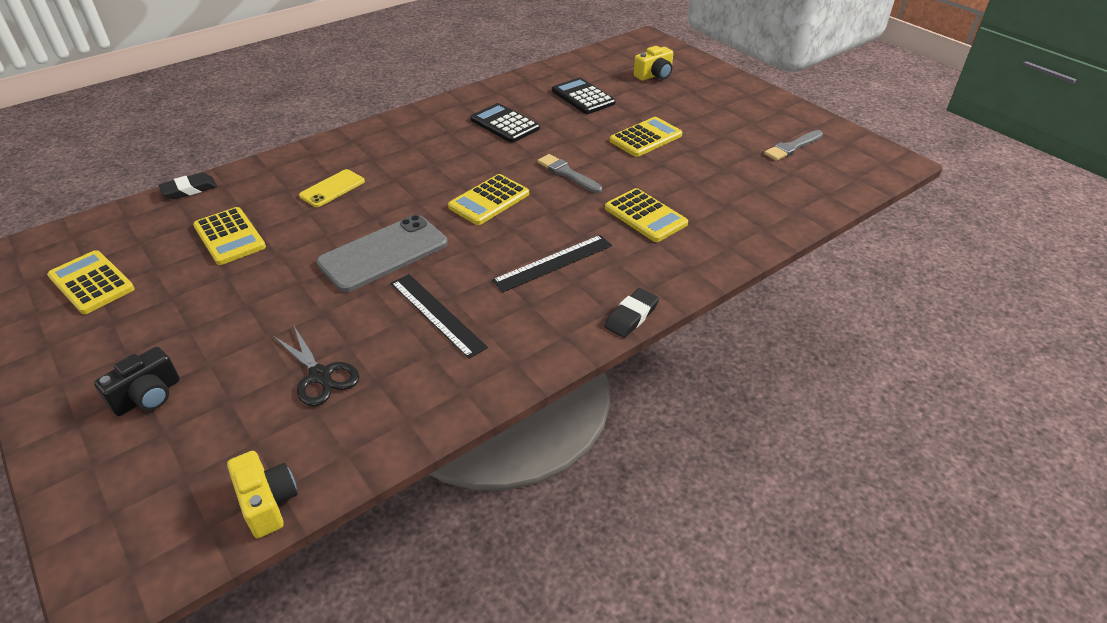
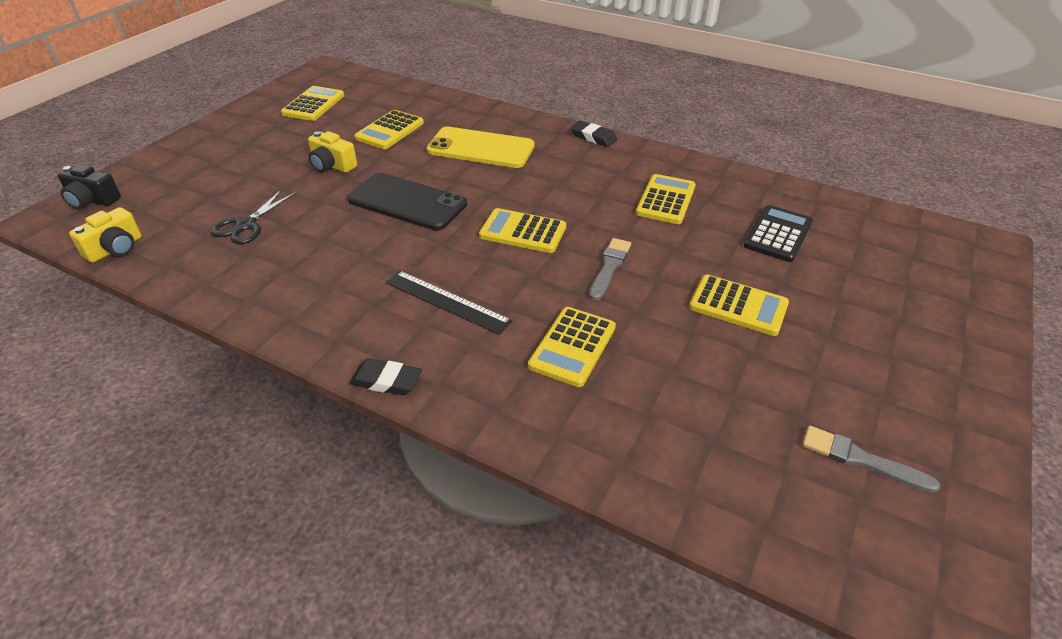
camera: 65 degrees right, 0 degrees up
black camera [94,347,180,416] -> black camera moved to [58,164,121,209]
black eraser [159,172,217,199] -> black eraser moved to [571,121,617,147]
yellow phone [299,169,365,207] -> yellow phone [427,127,534,168], size x1.77
grey phone [316,215,448,292] -> black phone [347,173,467,231]
black ruler [391,274,488,359] -> none
black calculator [470,103,540,143] -> yellow calculator [636,174,696,224]
yellow camera [634,46,673,80] -> yellow camera moved to [308,131,357,173]

